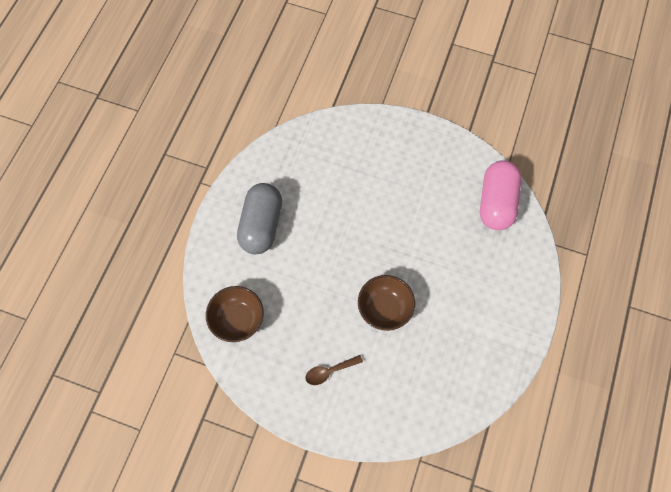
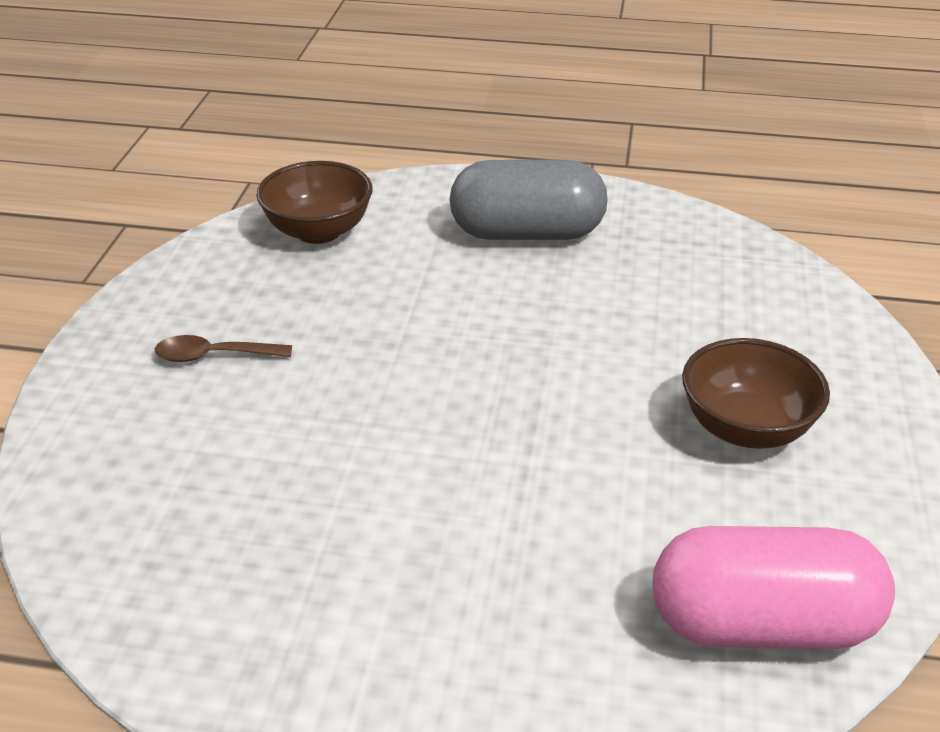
camera: 80 degrees right, 30 degrees down
brown spoon [305,355,363,385] -> brown spoon turned 60 degrees counterclockwise [155,335,292,362]
brown bowl [358,275,415,331] -> brown bowl moved to [682,338,830,449]

